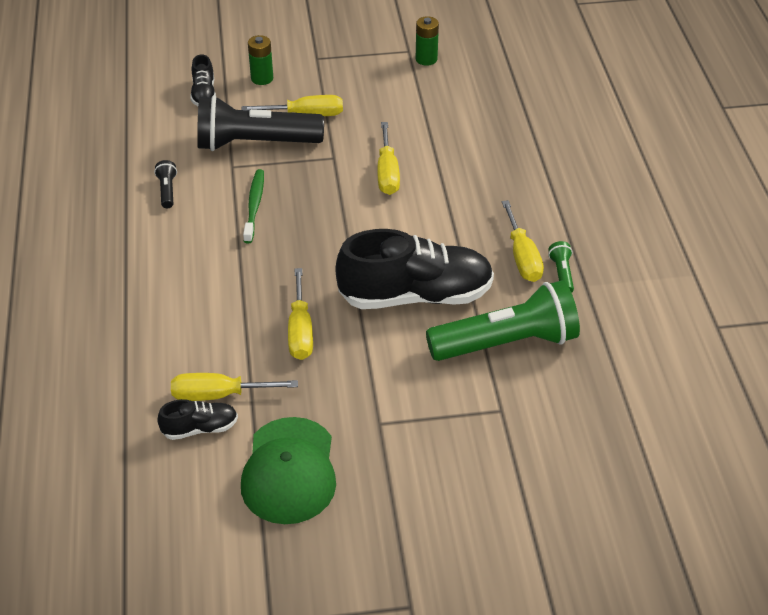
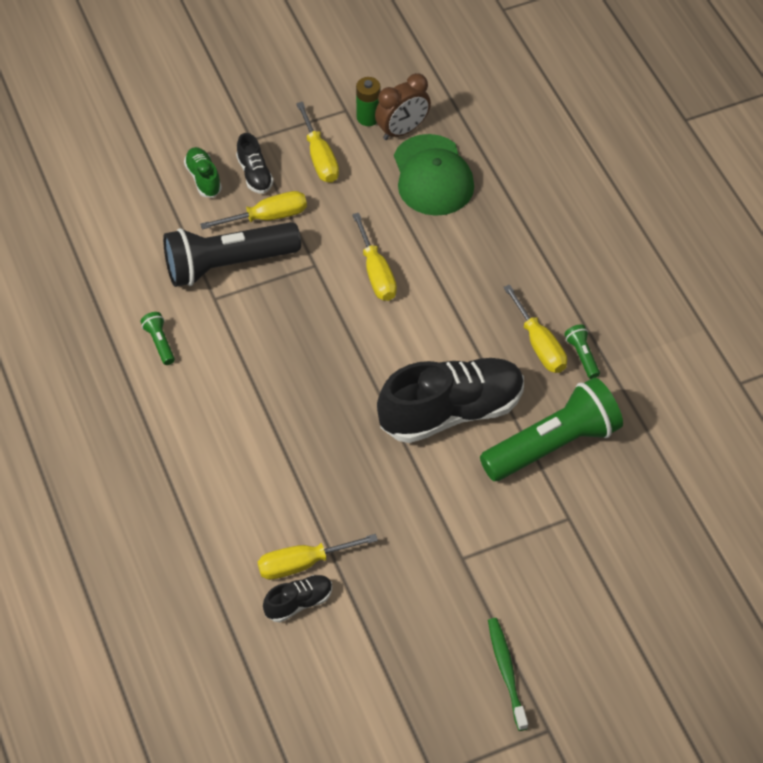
camera: 15 degrees left, 10 degrees up
black flashlight [154,160,177,208] -> green flashlight [141,312,175,365]
black shoe [190,54,216,106] -> black shoe moved to [236,133,274,194]
green cap [241,417,336,524] -> green cap moved to [394,134,474,216]
green toothbrush [243,169,264,243] -> green toothbrush moved to [488,618,528,731]
green battery [248,35,273,85] -> green shoe [184,147,222,197]
yellow screwdriver [288,268,313,360] -> yellow screwdriver moved to [296,102,339,183]
none -> brown clock [375,73,431,140]

